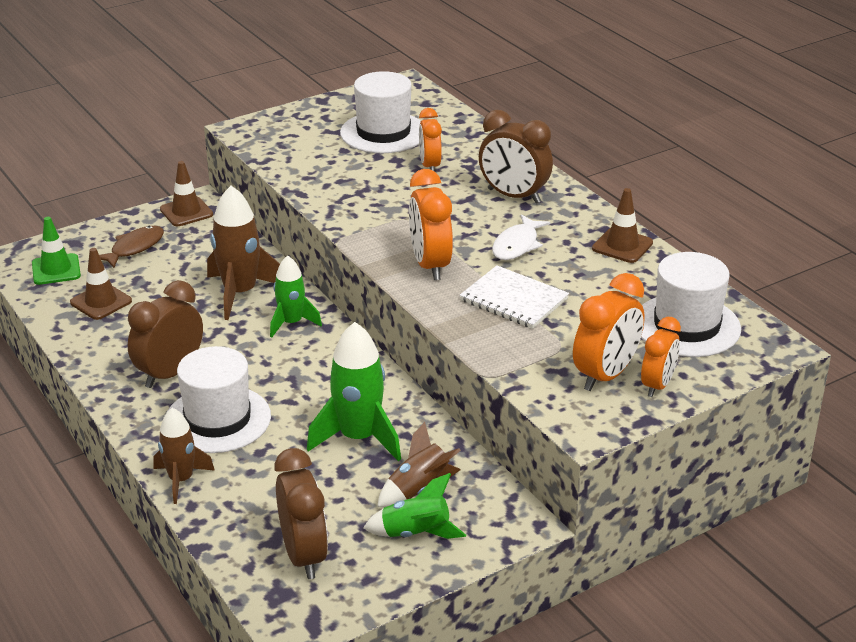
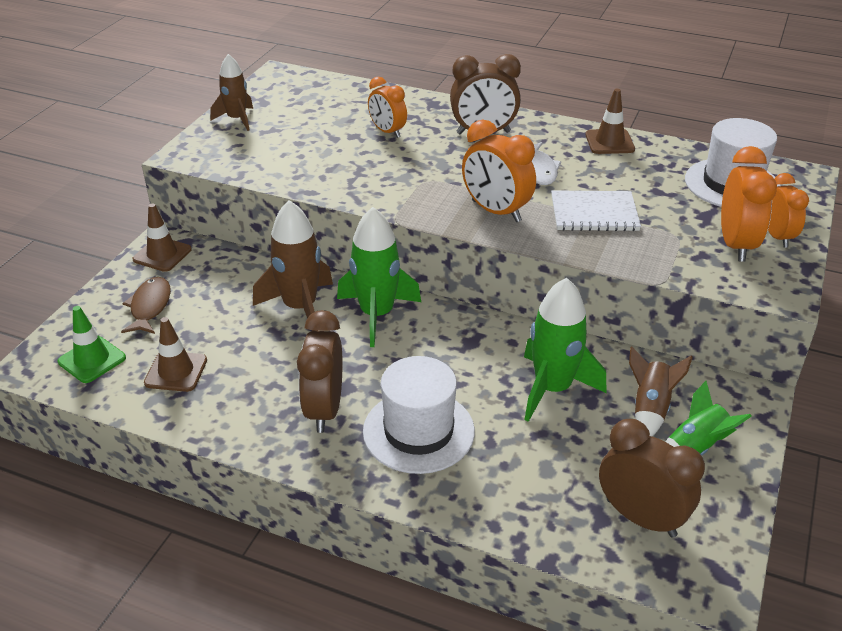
camera: 35 degrees left, 5 degrees up
brown rocket [153,408,215,504] -> brown rocket moved to [210,54,253,131]
green rocket [270,255,322,338] -> green rocket [337,207,421,347], size x1.59
white hat [340,71,421,153] -> none

